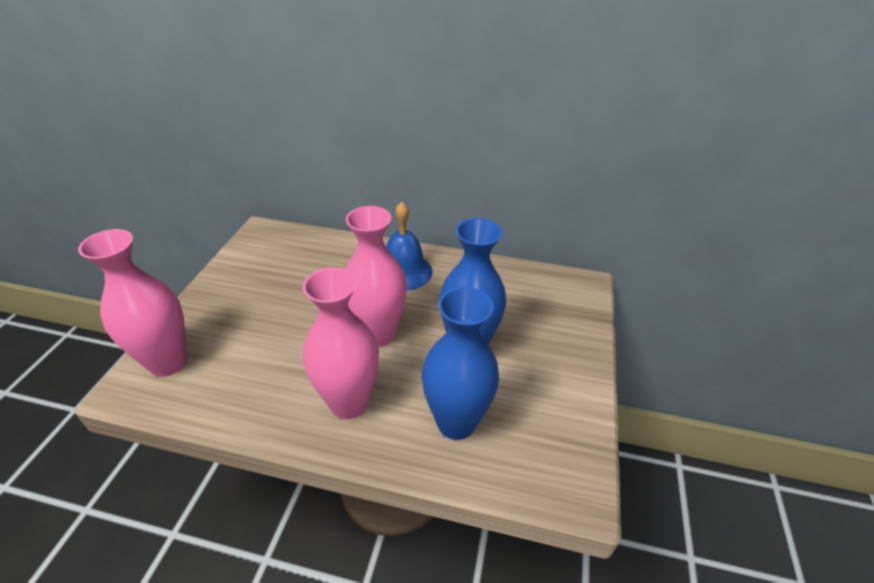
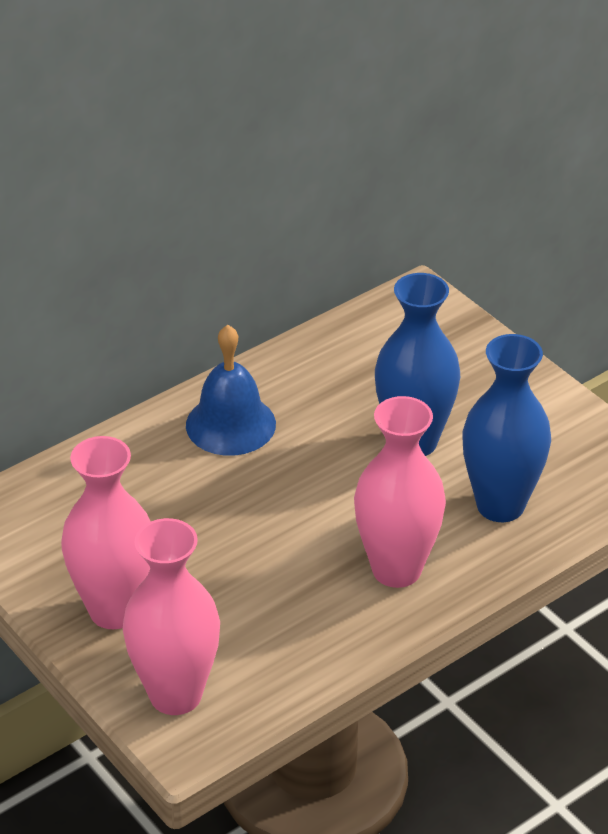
camera: 50 degrees left, 0 degrees up
pink vase [345,206,407,347] -> pink vase moved to [61,436,151,629]

